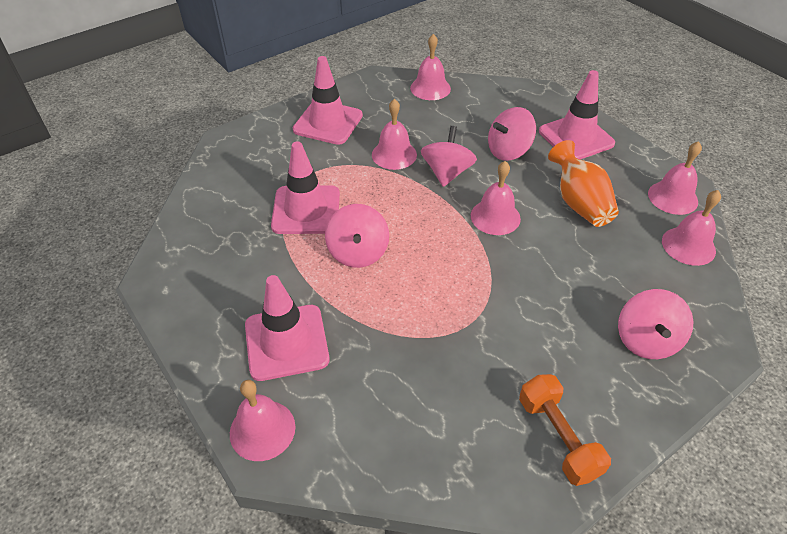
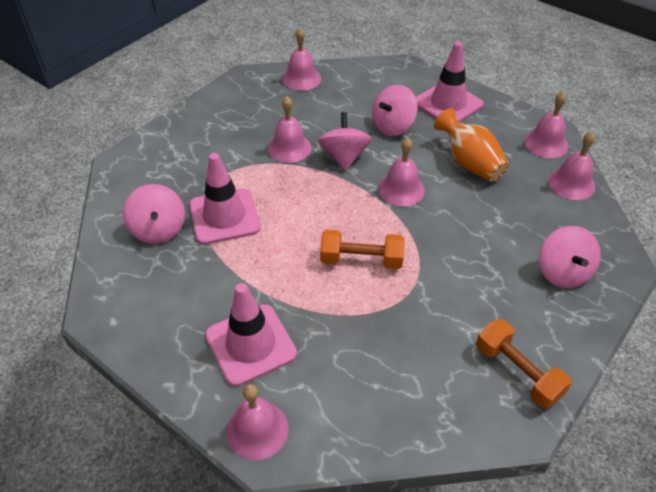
camera: 15 degrees left, 0 degrees up
pink traffic cone [293,56,363,145] -> none
pink spinning top [325,204,389,268] -> pink spinning top moved to [123,184,185,244]
none -> orange dumbbell [320,229,405,269]

